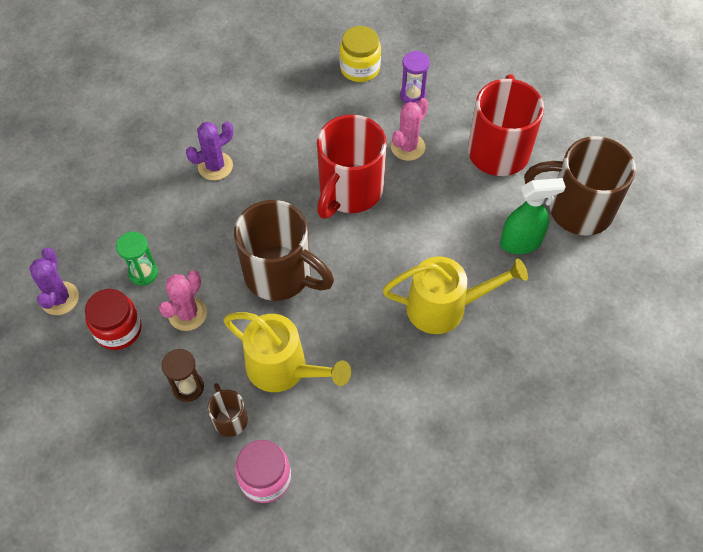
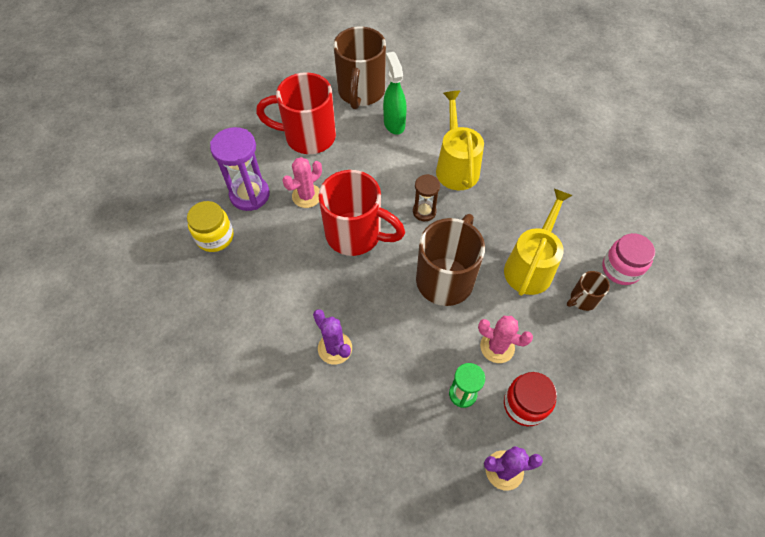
camera: 95 degrees left, 0 degrees up
brown hourglass [161,349,204,402] -> brown hourglass moved to [413,174,440,221]
pink cactus [391,98,428,161] -> pink cactus turned 75 degrees counterclockwise [283,157,322,208]
purple hourglass [400,51,430,103] -> purple hourglass [210,127,270,211], size x1.71

